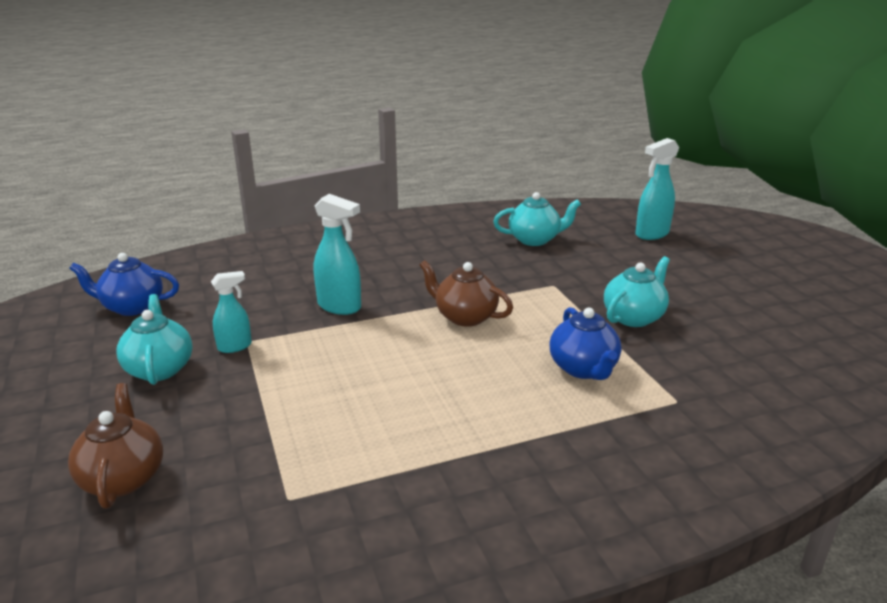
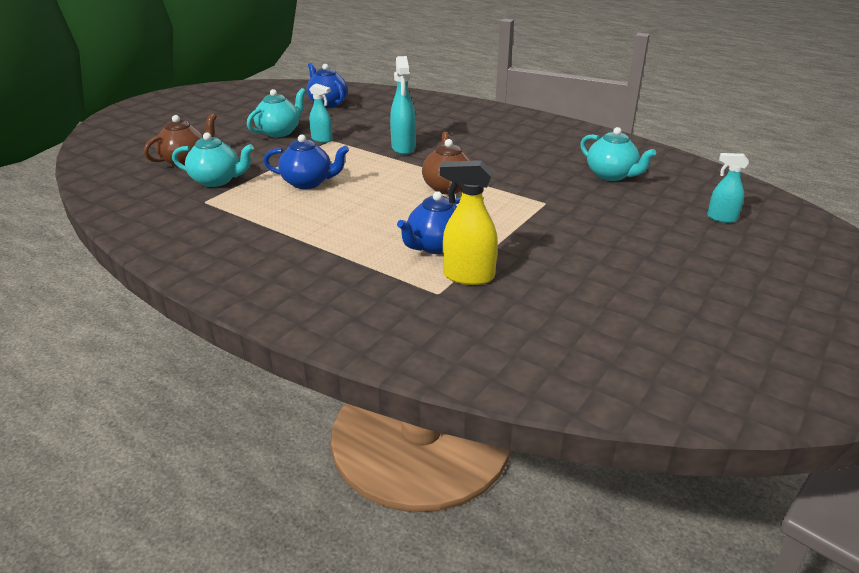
camera: 55 degrees right, 5 degrees up
turquoise teapot [604,256,670,327] -> turquoise teapot moved to [172,132,254,187]
turquoise spray bottle [635,138,679,240] -> turquoise spray bottle [707,153,749,223], size x0.64
none -> blue teapot [264,134,349,189]
none -> yellow spray bottle [440,160,498,285]

